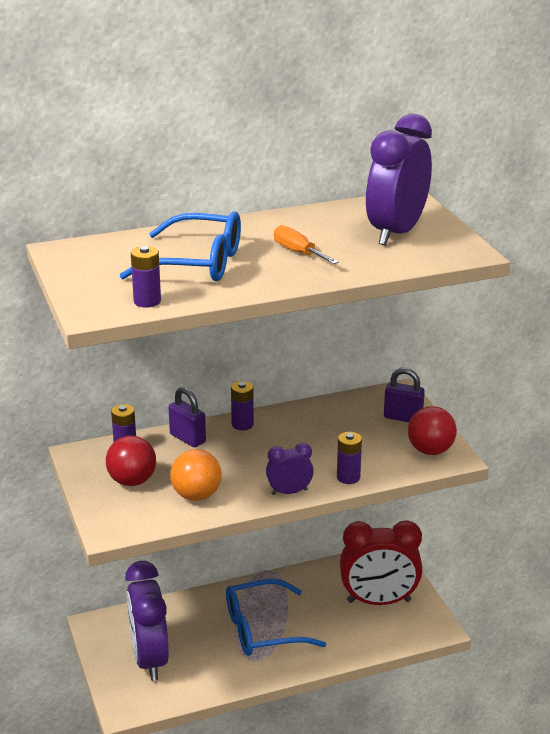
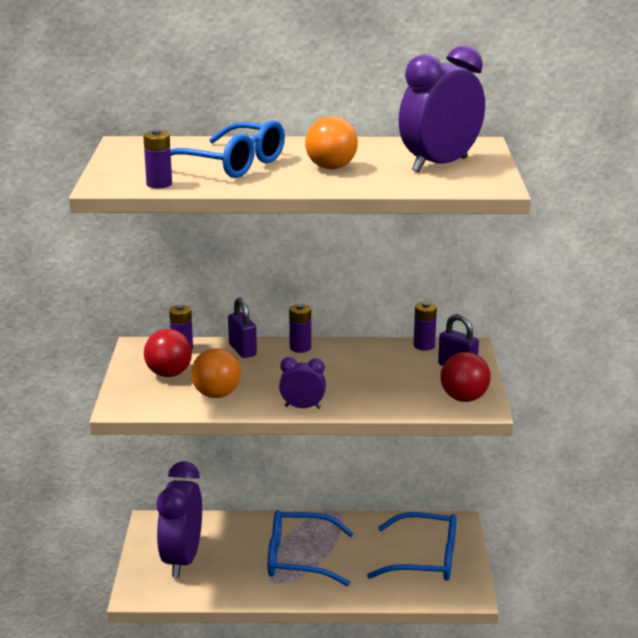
camera: 20 degrees right, 5 degrees down
orange screwdriver [274,225,339,264] -> orange ball [305,116,358,169]
purple battery [337,432,362,484] -> purple battery moved to [414,302,437,351]
red clock [340,520,423,605] -> blue glasses [367,512,456,581]

